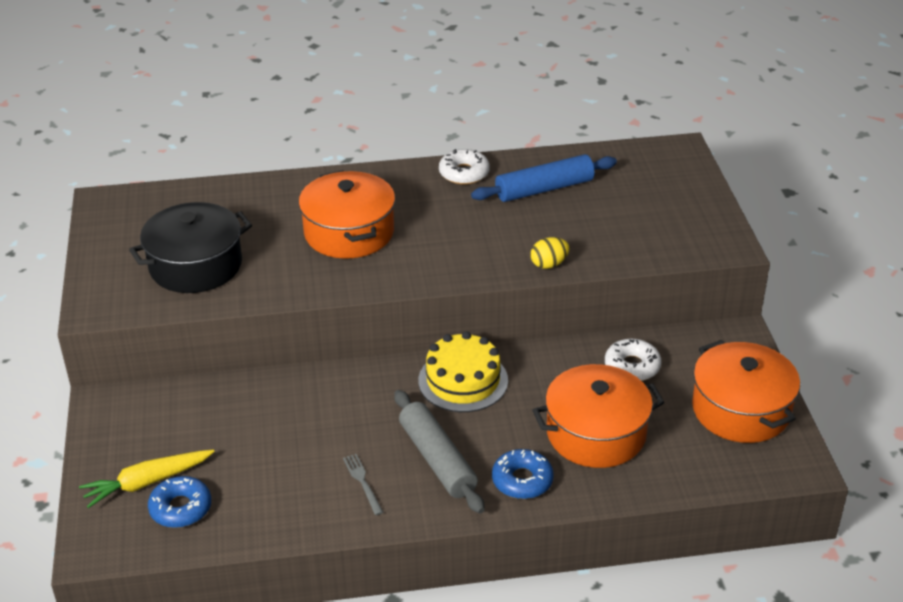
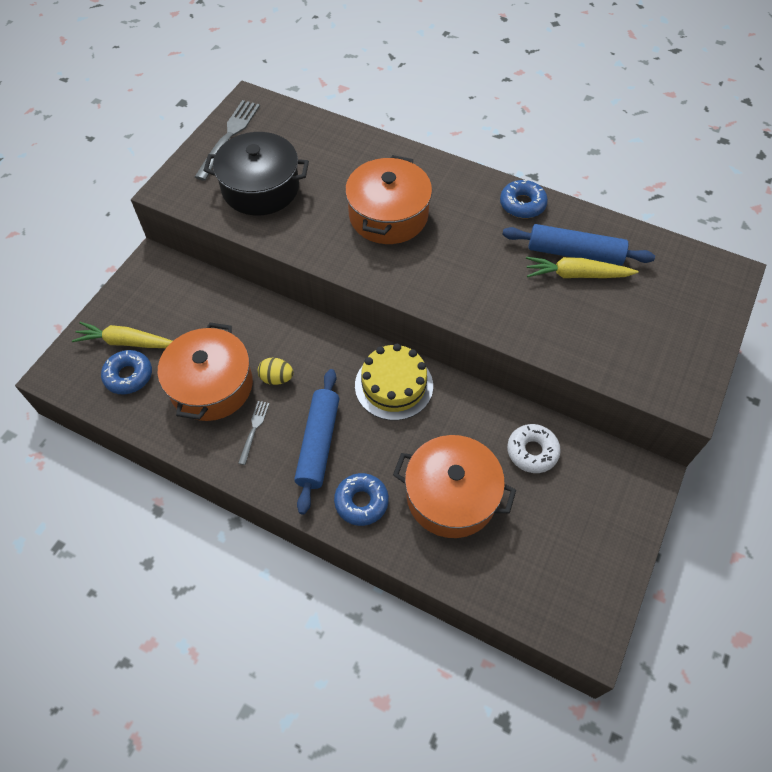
camera: 35 degrees right, 20 degrees up
grey rolling pin [394,390,485,513] -> blue rolling pin [294,369,339,515]
white donut [439,149,490,185] -> blue donut [500,180,548,218]
yellow egg [531,237,569,269] -> yellow egg moved to [258,358,294,385]
orange pot [692,340,800,443] -> orange pot moved to [158,322,253,421]
none -> grey fork [195,100,260,181]
none -> yellow carrot [526,257,638,278]

